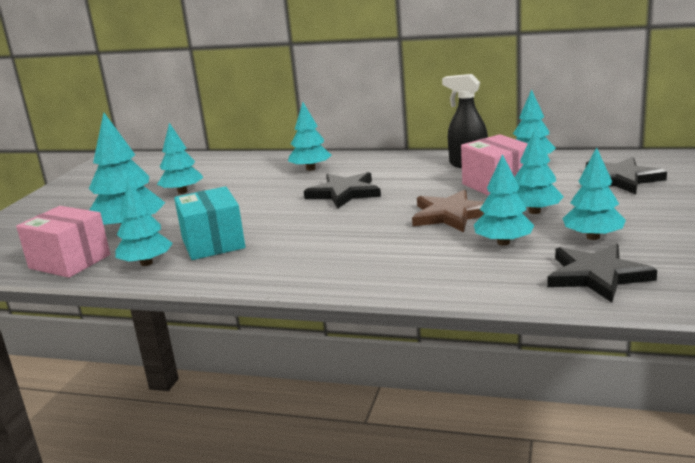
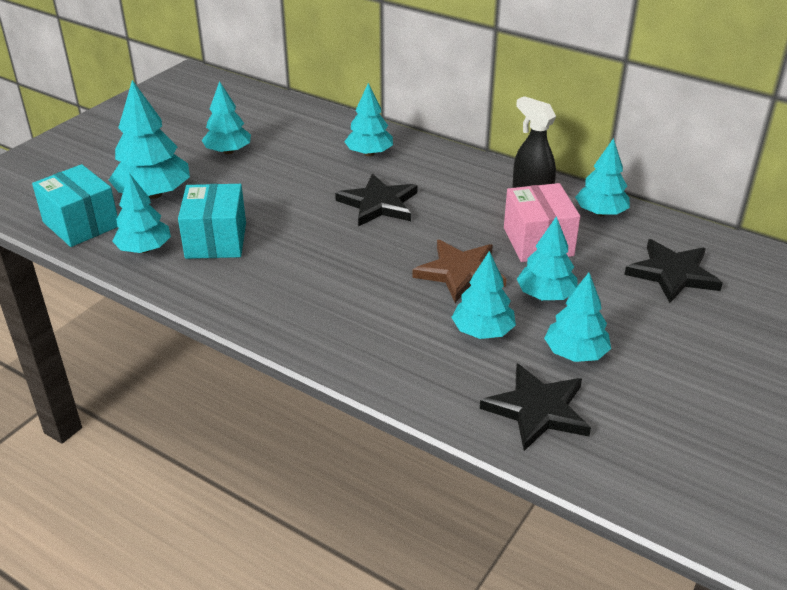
camera: 15 degrees right, 15 degrees up
pink box [16,206,110,278] -> turquoise box [32,164,118,247]

